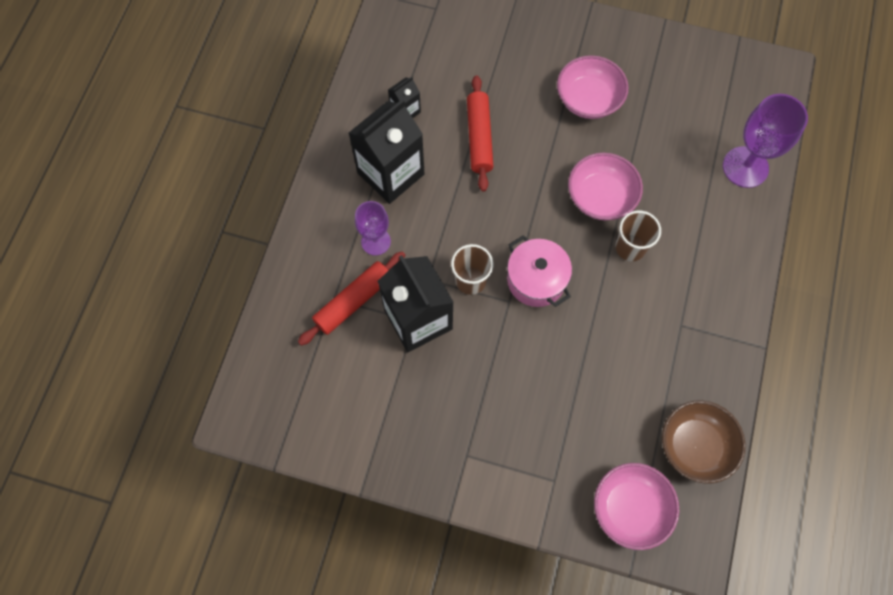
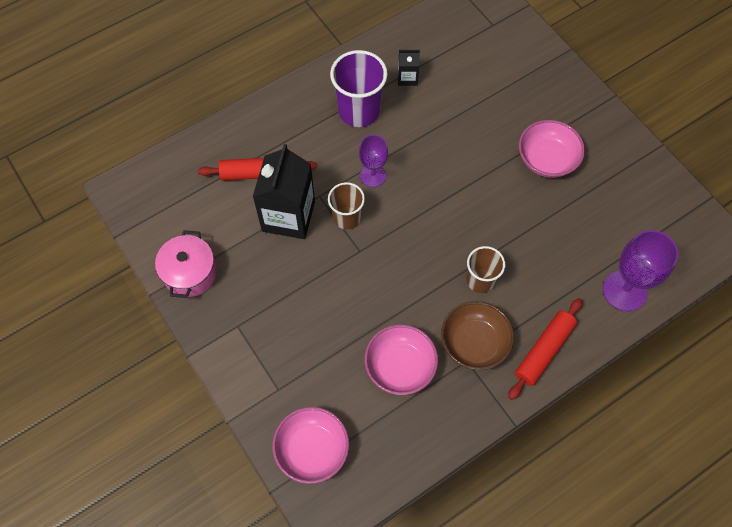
camera: 40 degrees right, 5 degrees down
black carton [349,99,424,204] -> purple cup [330,50,388,127]
purple goblet [355,201,391,256] -> purple goblet moved to [359,135,388,187]
red rolling pin [467,75,494,192] -> red rolling pin moved to [508,298,583,400]
pink pot [507,235,572,307] -> pink pot moved to [155,230,217,298]
pink bowl [568,153,643,220] -> pink bowl moved to [364,324,438,395]
brown bowl [662,400,746,484] -> brown bowl moved to [441,301,514,370]

